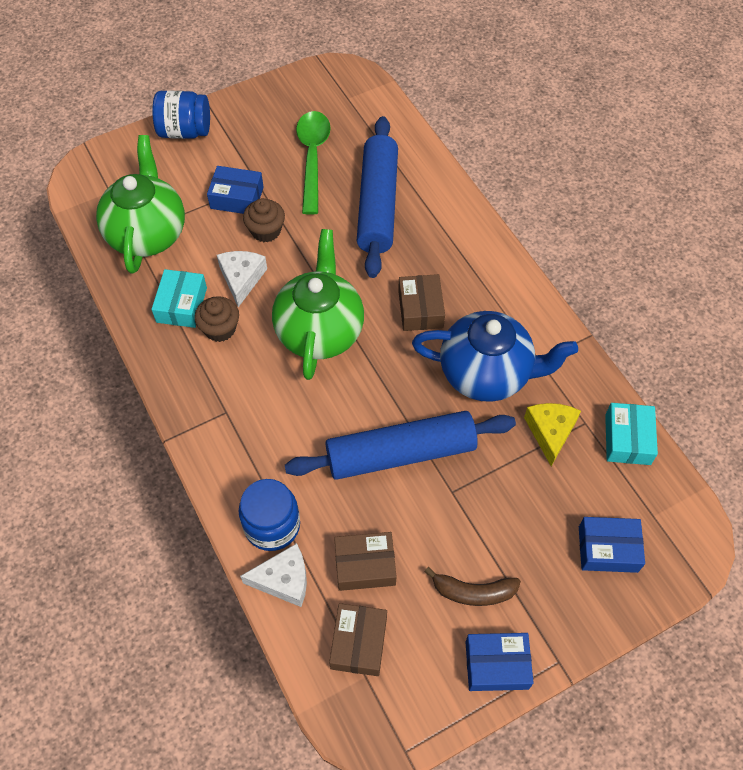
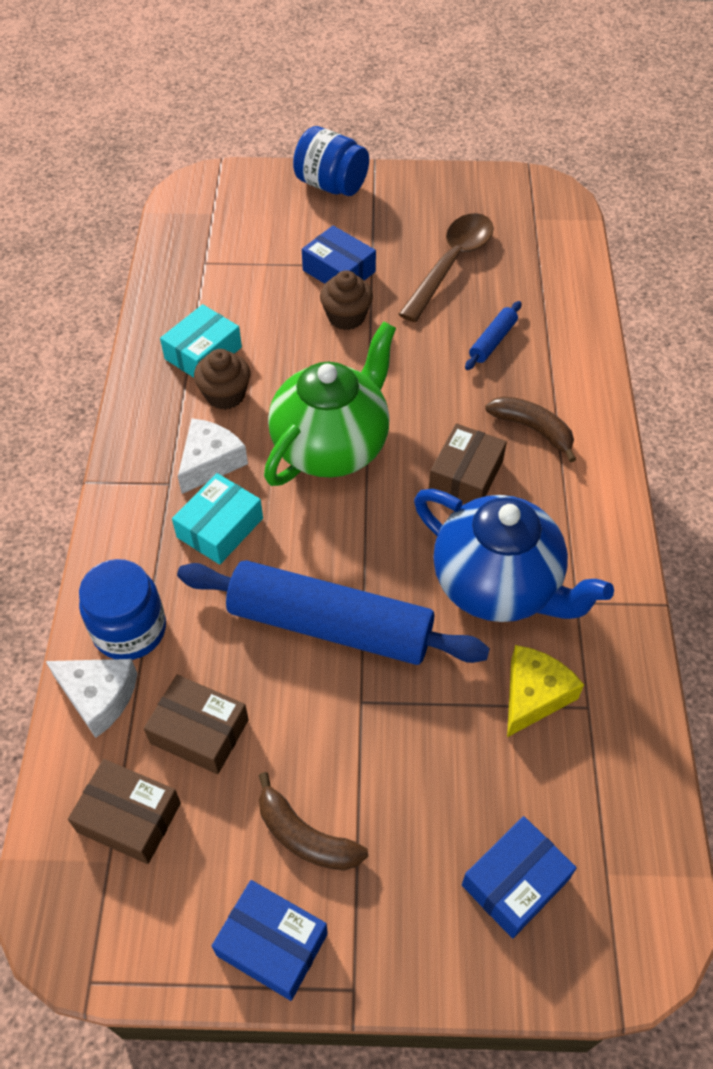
camera: 30 degrees right, 5 degrees down
green teapot [96,135,185,274] -> none
white cheese [217,251,267,307] -> white cheese moved to [178,418,248,494]
green spoon [296,111,331,215] -> brown spoon [399,213,494,322]
brown box [329,603,387,676] -> brown box turned 75 degrees clockwise [68,759,181,864]
blue rolling pin [357,116,398,278] -> blue rolling pin [465,301,521,370], size x0.42
blue box [579,517,645,573] -> blue box turned 75 degrees counterclockwise [462,816,577,938]
turquoise box [605,403,658,465] -> turquoise box moved to [172,473,263,565]
none -> brown banana [485,396,576,462]

